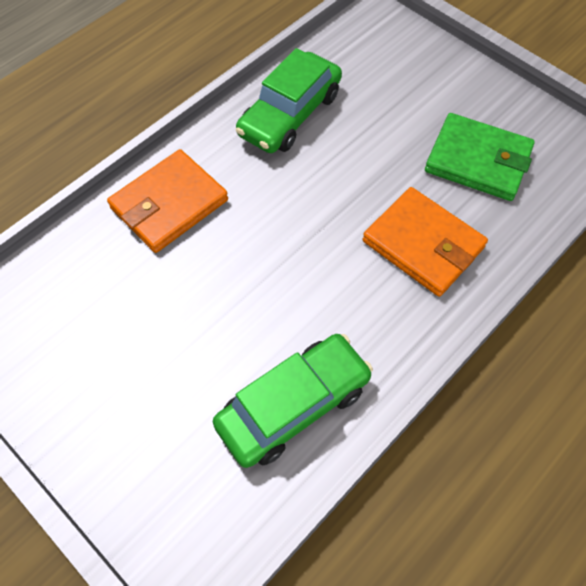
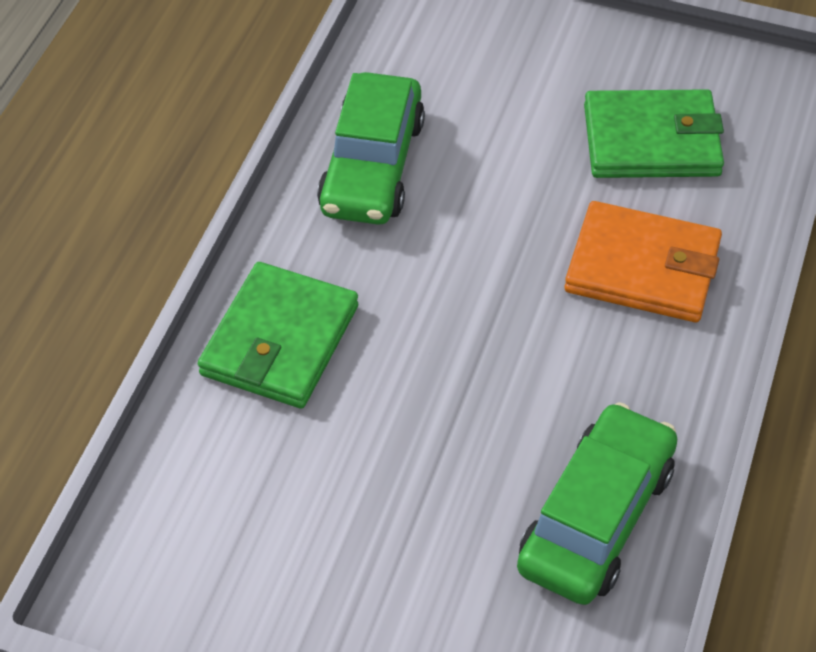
camera: 25 degrees left, 10 degrees down
orange wallet [107,149,228,253] -> green wallet [198,262,358,409]

